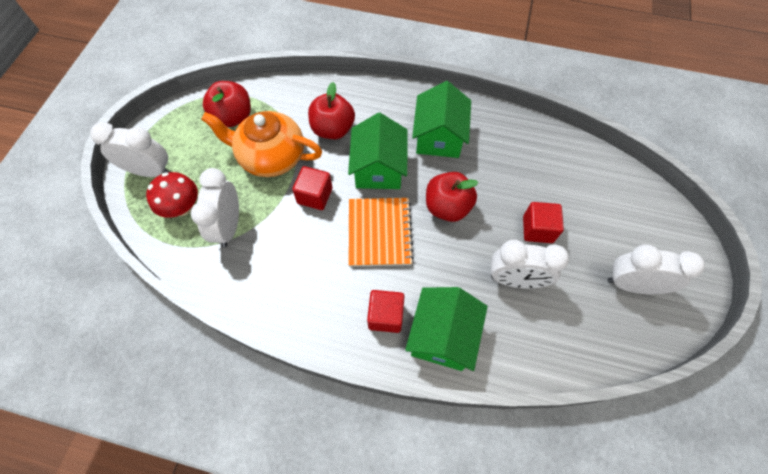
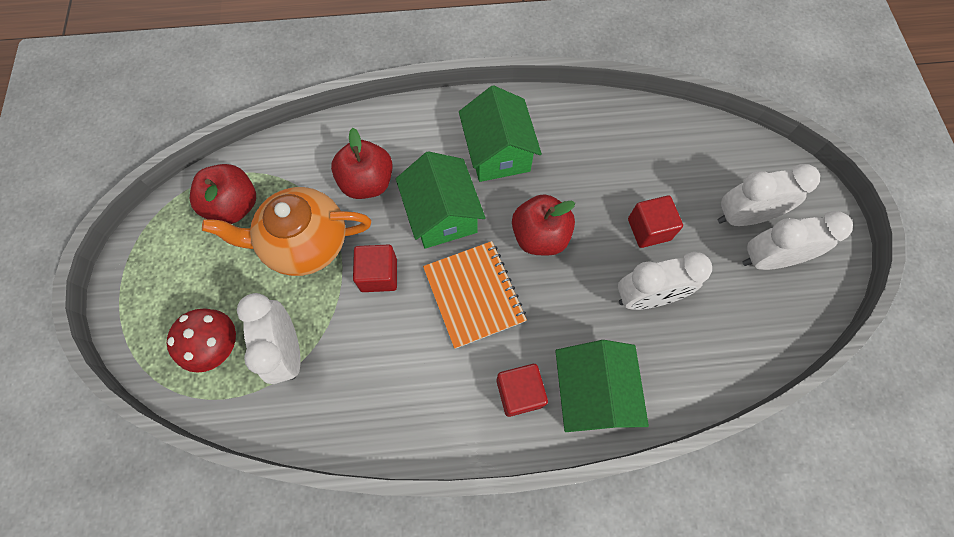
camera: 20 degrees left, 5 degrees up
white clock [90,122,170,177] -> white clock moved to [718,164,820,226]

